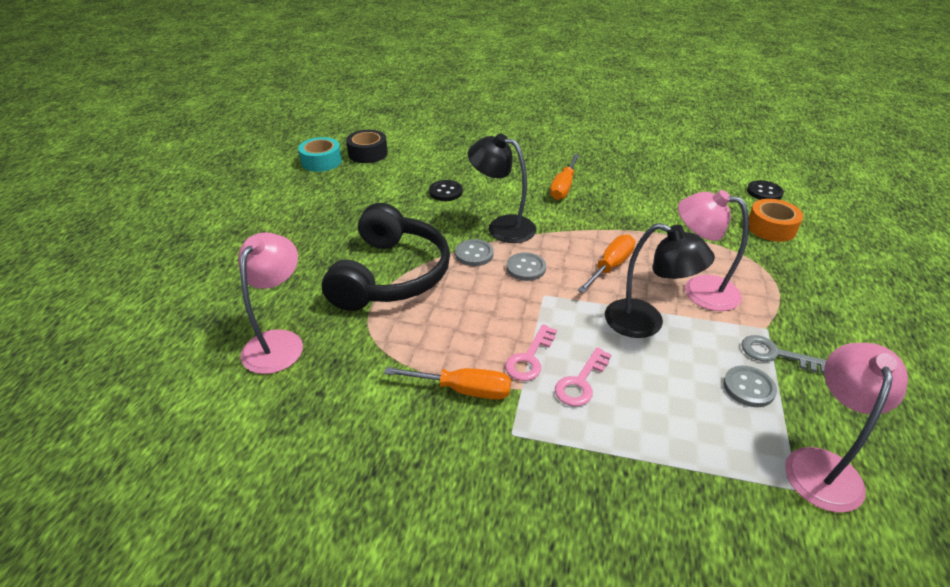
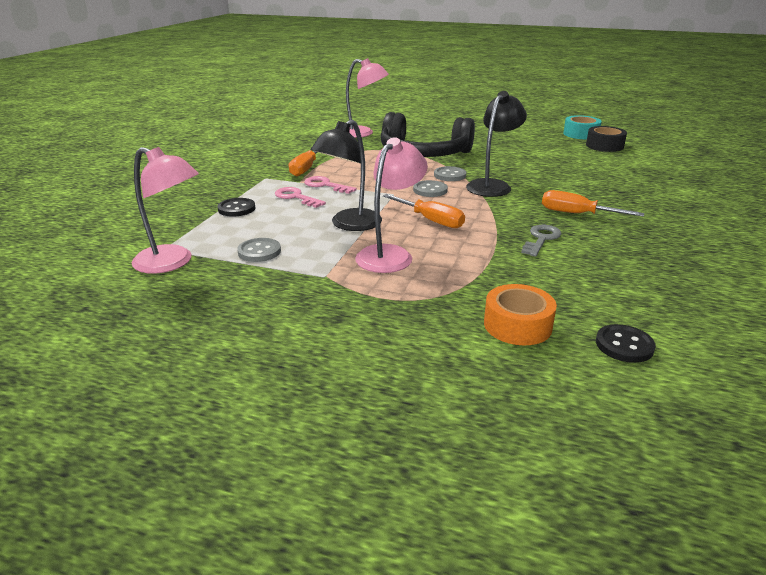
camera: 95 degrees right, 10 degrees down
black button [429,180,463,201] -> black button moved to [218,198,255,217]
grey key [741,335,826,373] -> grey key moved to [521,225,562,257]

